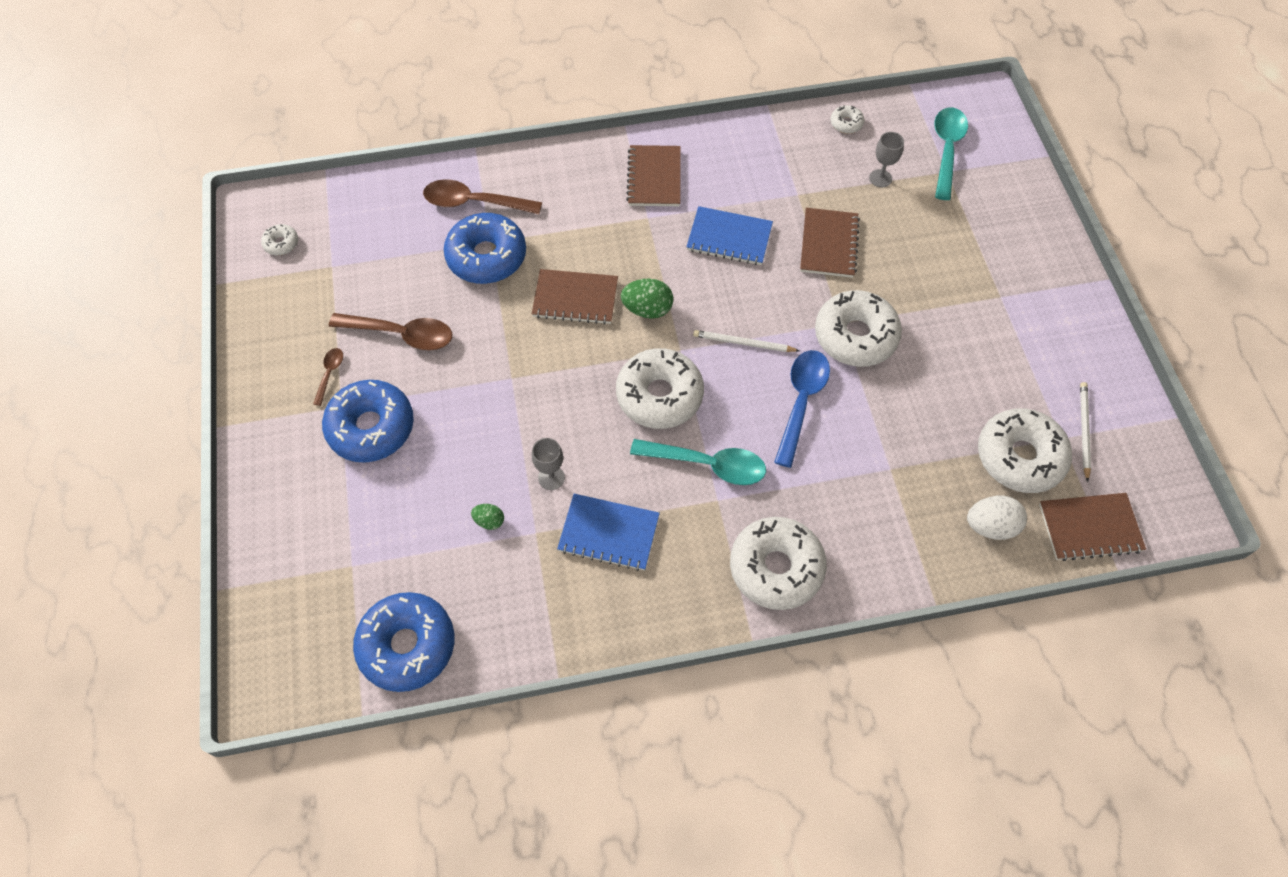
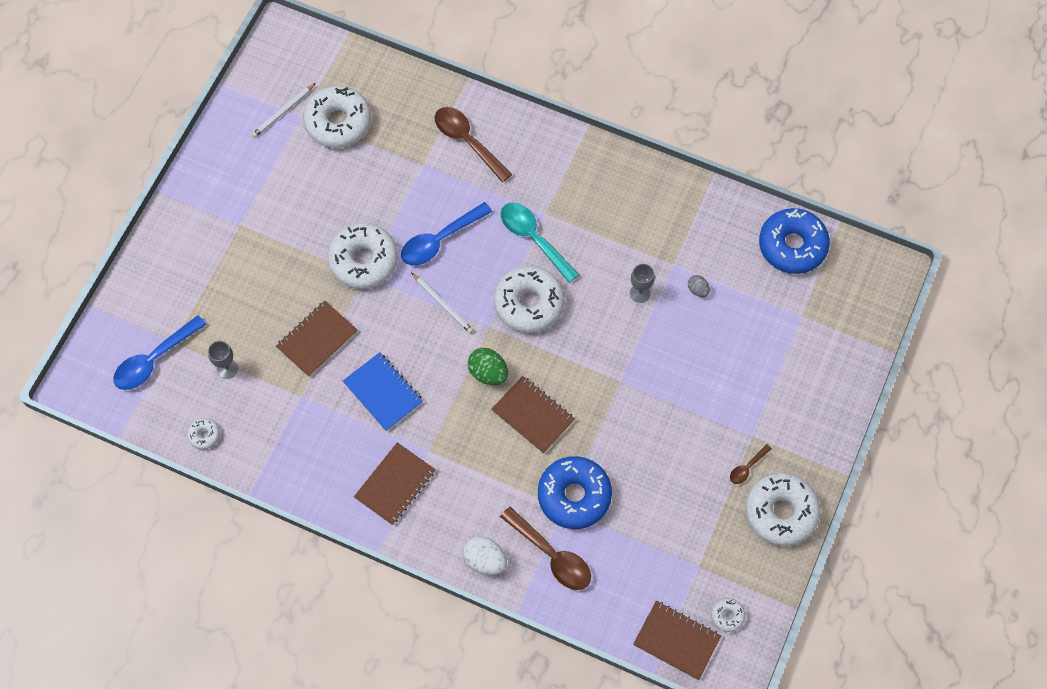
camera: 145 degrees left, 5 degrees up
blue donut [322,380,414,463] -> none
brown spoon [329,313,453,350] -> brown spoon moved to [435,107,512,182]
green egg [471,504,504,530] -> grey egg [688,275,710,297]
blue notebook [557,494,660,571] -> none
white donut [730,517,827,610] -> white donut moved to [745,473,821,546]
turquoise spoon [934,107,968,200] -> blue spoon [113,315,207,390]
white egg [967,496,1027,540] -> white egg moved to [463,537,507,575]
brown notebook [1039,493,1146,561] -> brown notebook moved to [633,601,721,680]

